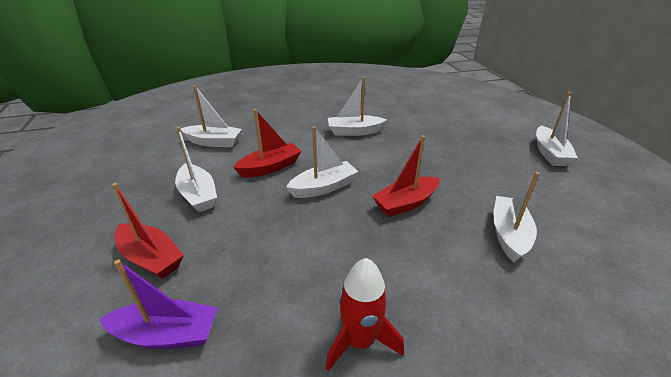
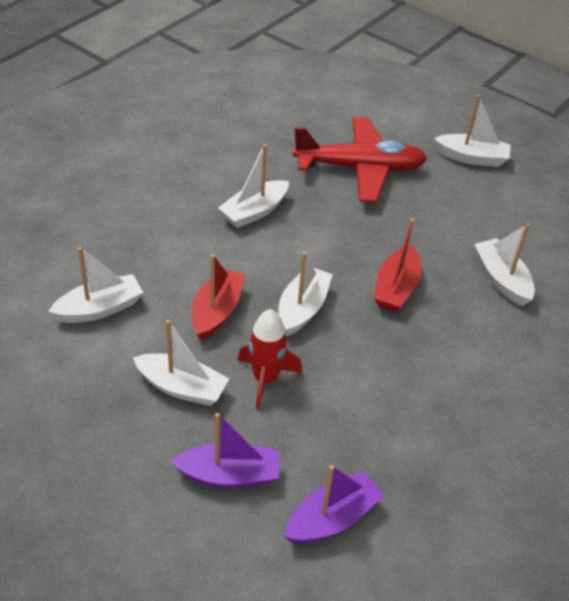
camera: 40 degrees left, 10 degrees up
red boat [112,183,184,279] -> purple boat [171,413,279,488]
red rocket [326,258,404,371] -> red rocket moved to [238,309,302,409]
white boat [536,92,578,166] -> white boat turned 45 degrees counterclockwise [434,94,511,167]
none -> red plane [293,117,427,202]

